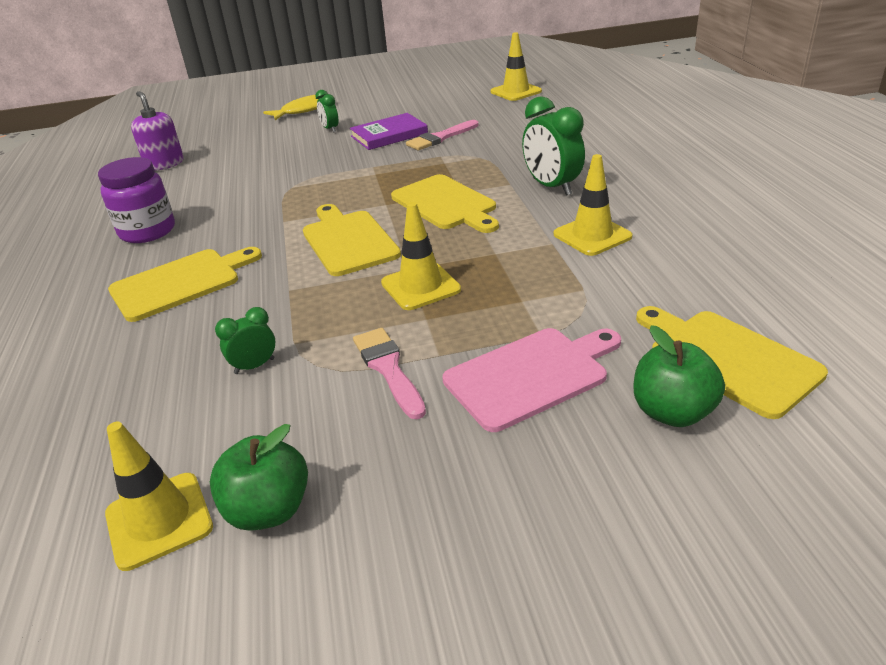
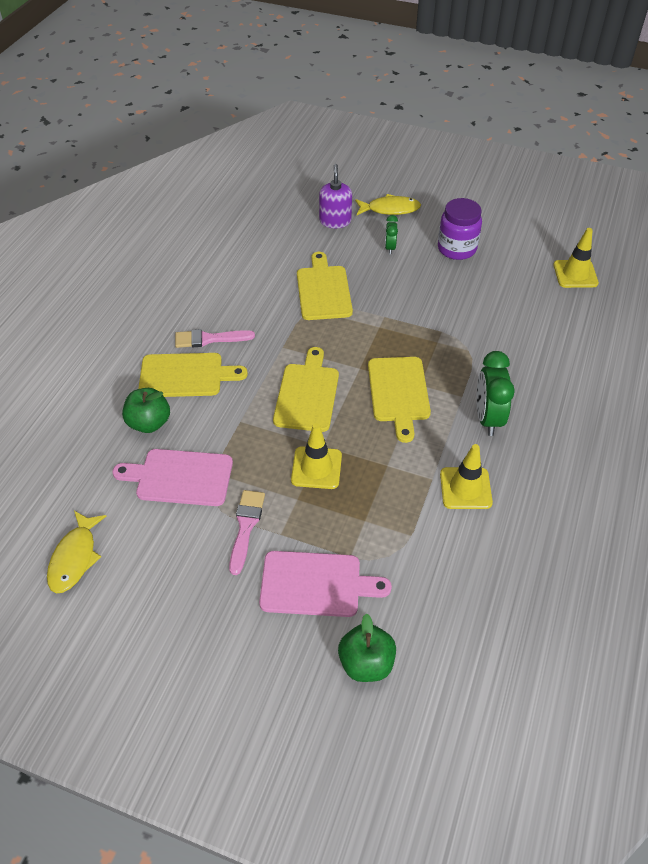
camera: 30 degrees right, 15 degrees up
purple jar [98,157,175,243] -> purple jar moved to [438,198,482,260]
yellow traffic cone [105,422,213,571] -> yellow fish [47,511,106,593]
purple soap dispenser [131,91,184,170] -> purple soap dispenser moved to [319,164,352,228]
green apple [210,424,308,531] -> green apple moved to [122,388,170,433]
green clock [215,307,275,374] -> pink cutting board [112,449,233,506]
purple book [350,113,428,150] -> none
pink brush [406,120,478,150] -> pink brush moved to [175,329,255,348]
yellow cutting board [636,306,828,419] -> yellow cutting board moved to [297,252,353,320]

